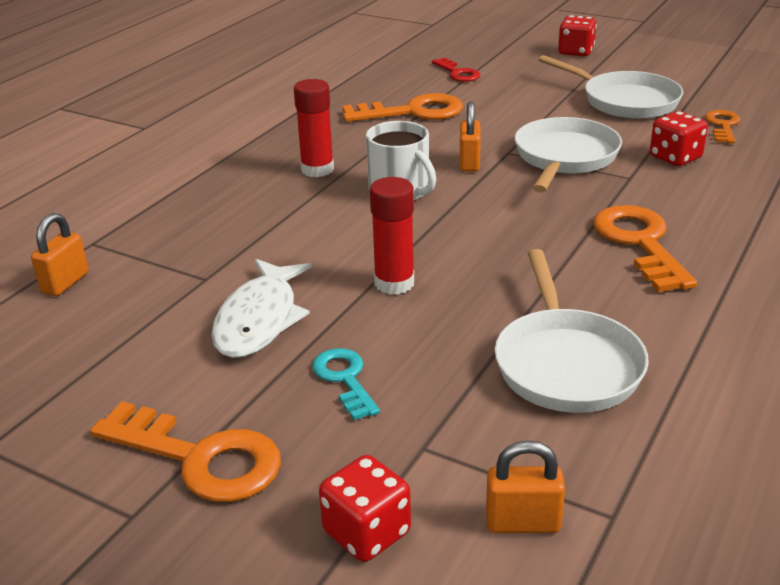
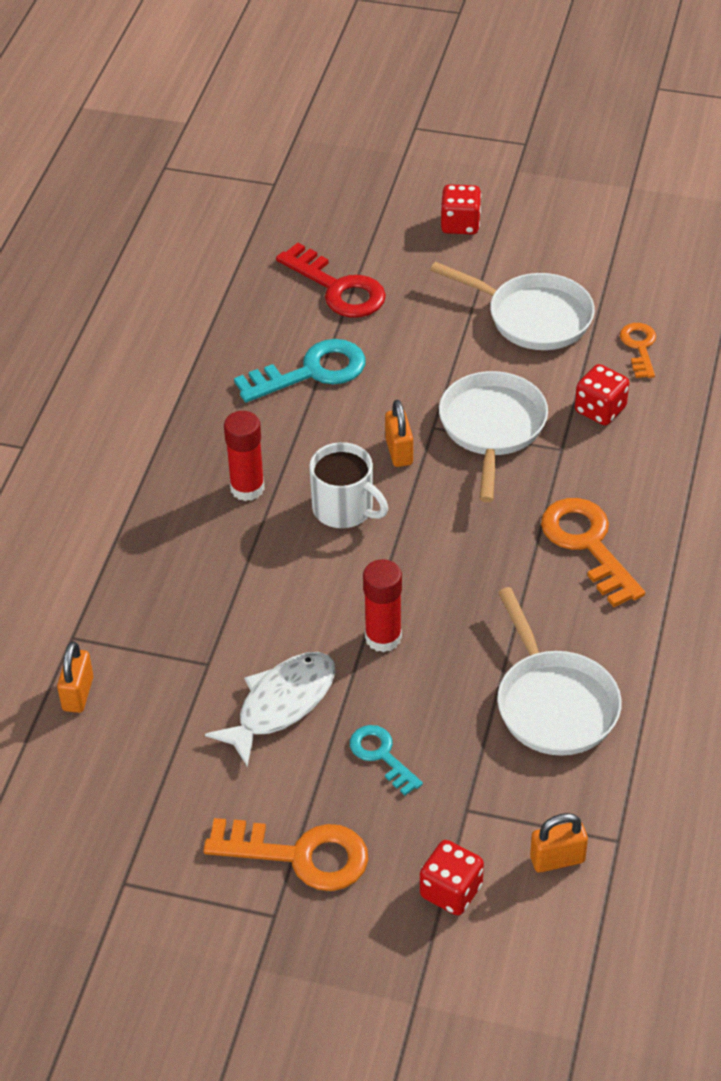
camera: 15 degrees left, 15 degrees up
white fish [211,259,312,358] -> white fish turned 135 degrees counterclockwise [205,652,335,767]
orange key [342,93,463,122] -> turquoise key [234,339,366,402]
red key [432,57,480,82] -> red key [276,243,386,318], size x1.71

